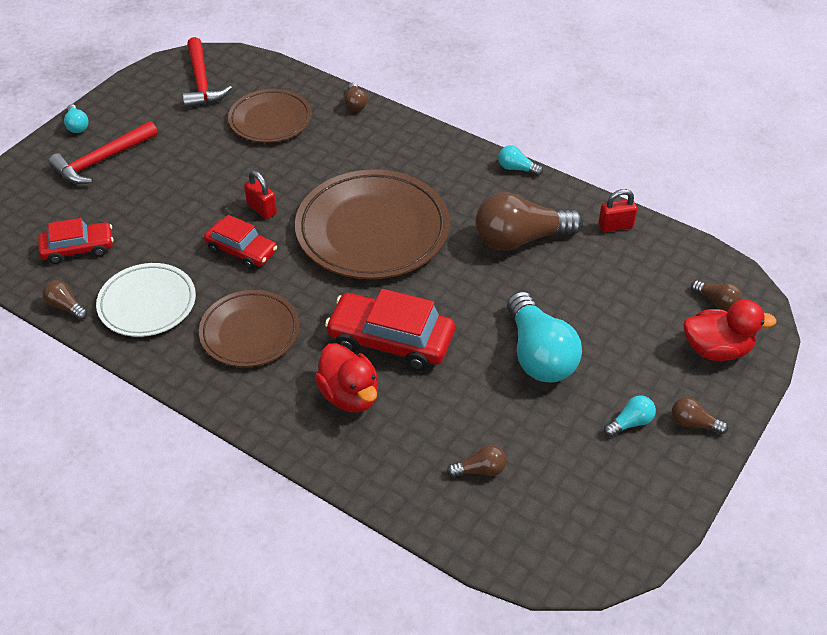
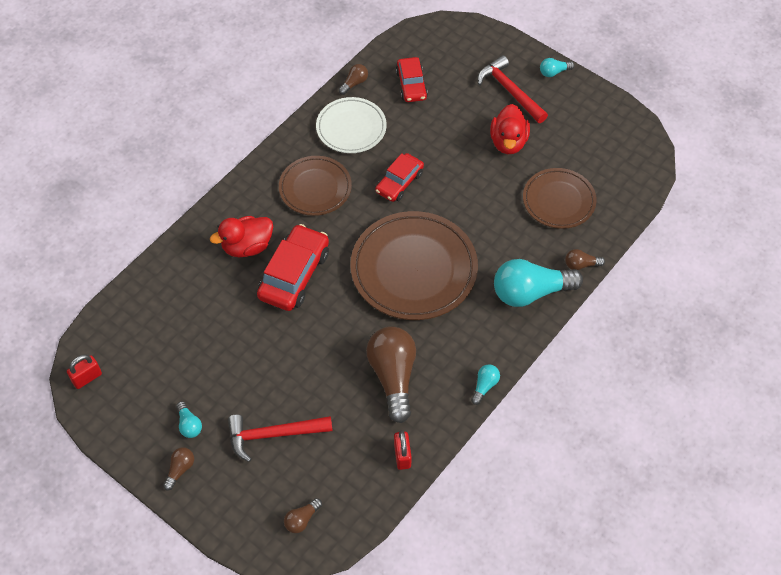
camera: 95 degrees right, 10 degrees up
red hammer [182,37,232,108] -> red hammer moved to [228,415,333,462]
red padlock [244,171,277,219] -> red padlock moved to [67,354,102,389]
brown light bulb [447,445,507,477] -> none
turquoise light bulb [507,291,582,382] -> turquoise light bulb moved to [494,259,583,307]
red duck [684,299,777,361] -> red duck moved to [490,104,530,154]

